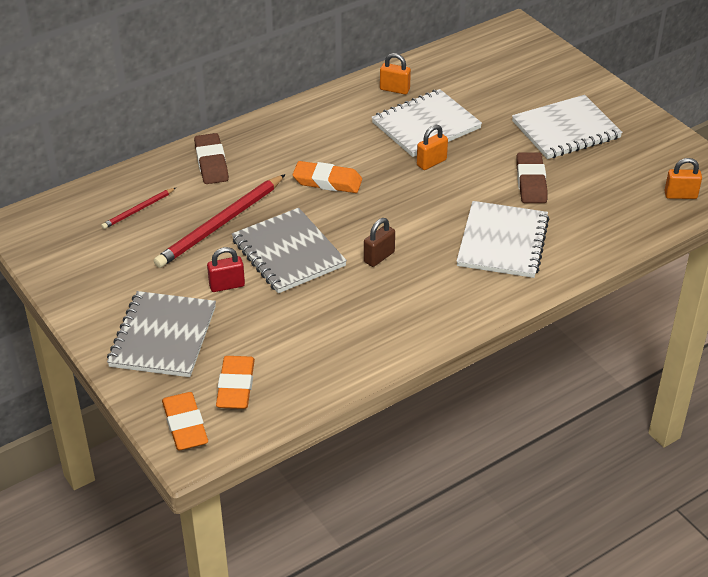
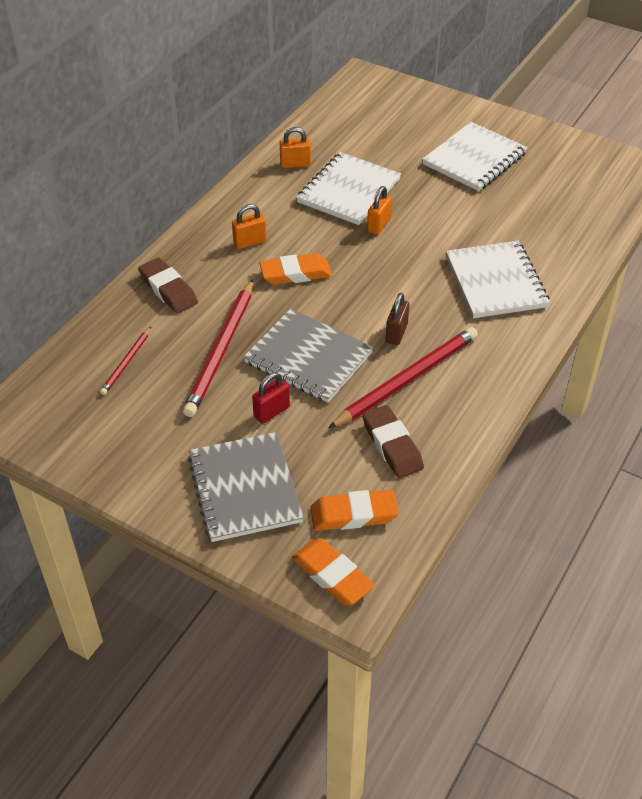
camera: 25 degrees left, 5 degrees up
orange eraser [216,356,255,409] -> orange eraser turned 75 degrees counterclockwise [310,490,399,531]
brown eraser [516,152,548,203] -> brown eraser moved to [362,405,424,478]
orange padlock [664,158,702,199] -> orange padlock moved to [232,204,267,249]
none -> red pencil [328,327,478,429]

